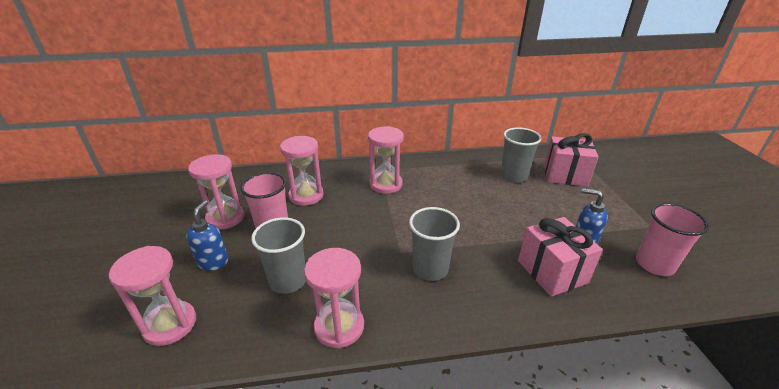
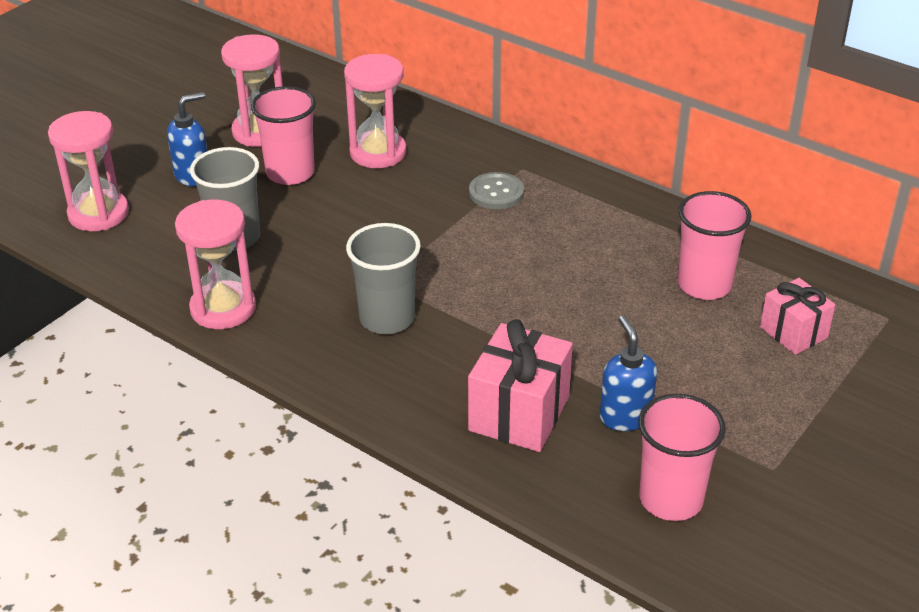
camera: 45 degrees right, 5 degrees up
pink hourglass [368,126,404,194] -> grey button [469,172,524,209]
grey cup [501,127,541,182] -> pink cup [678,191,752,300]
pink gift [544,133,599,187] -> pink gift [760,278,835,355], size x0.63

